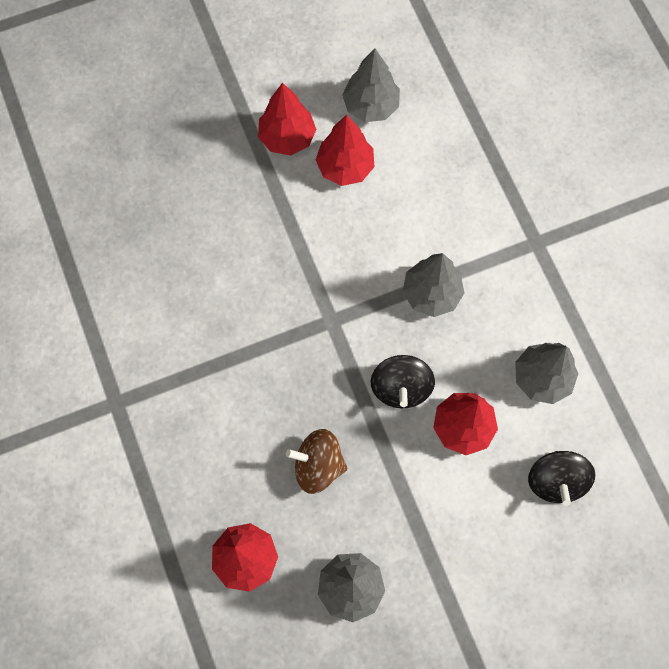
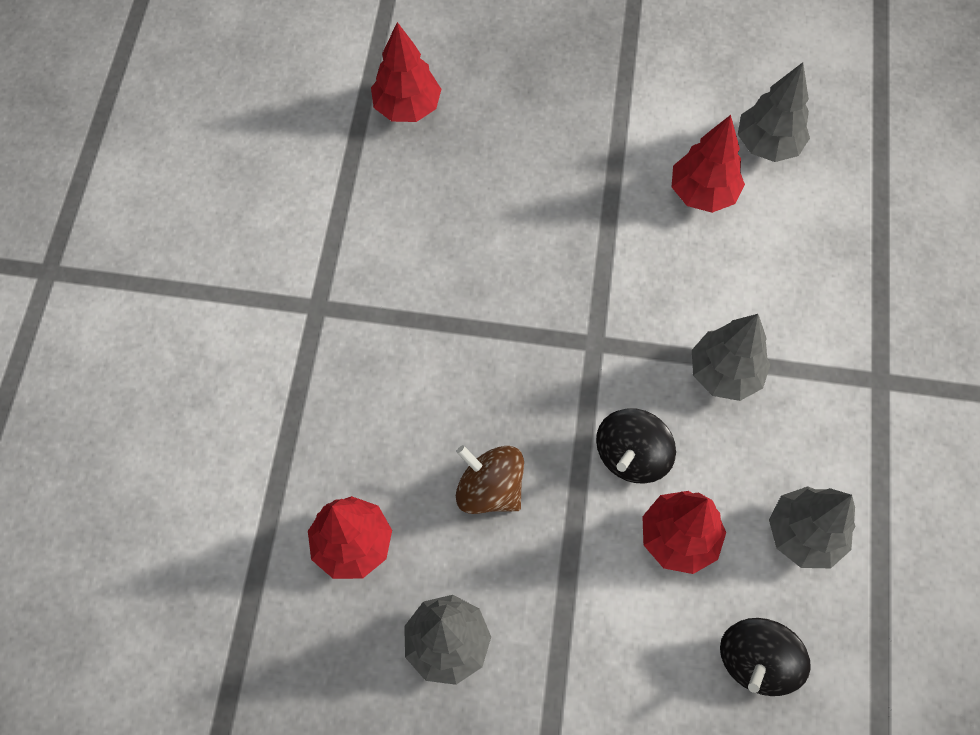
camera: 30 degrees right, 5 degrees down
red tree [258,83,317,155] -> red tree moved to [371,22,441,122]

